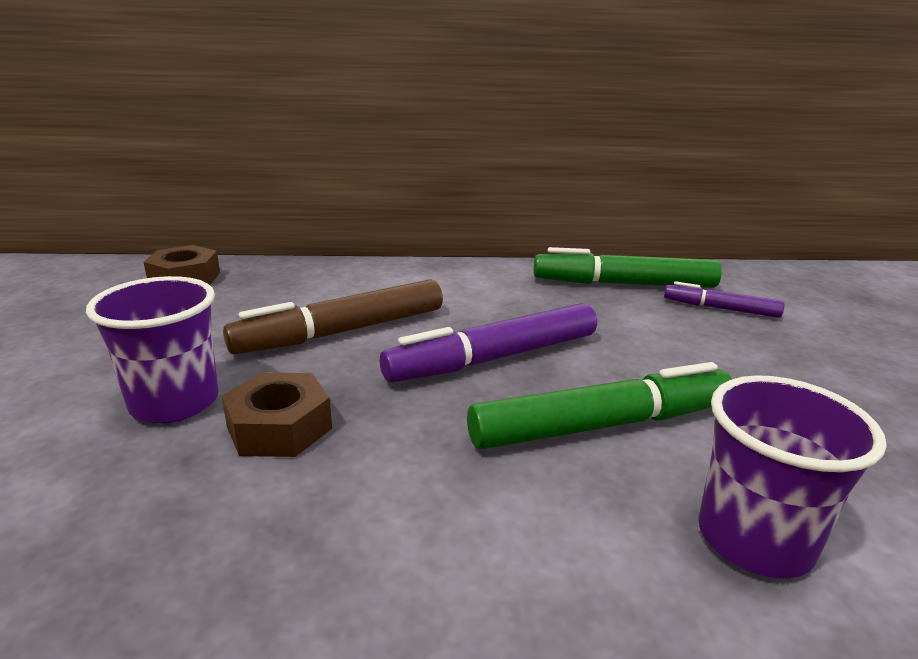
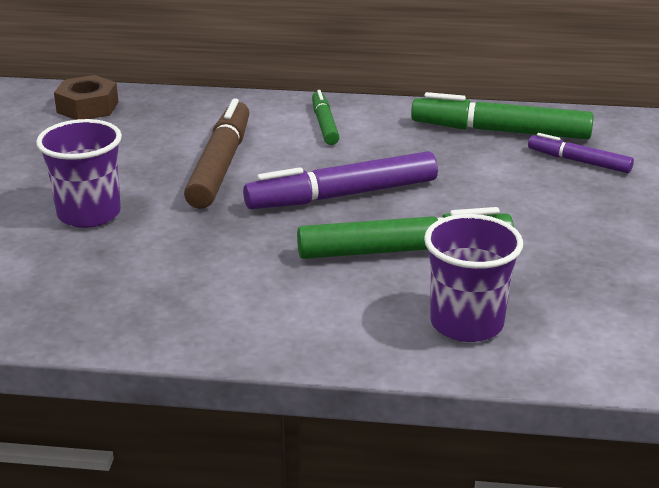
camera: 10 degrees right, 5 degrees up
brown nut [222,372,332,457] -> none
brown marker [223,279,443,355] -> brown marker turned 120 degrees clockwise [184,99,249,209]
none -> green marker [312,90,340,145]

